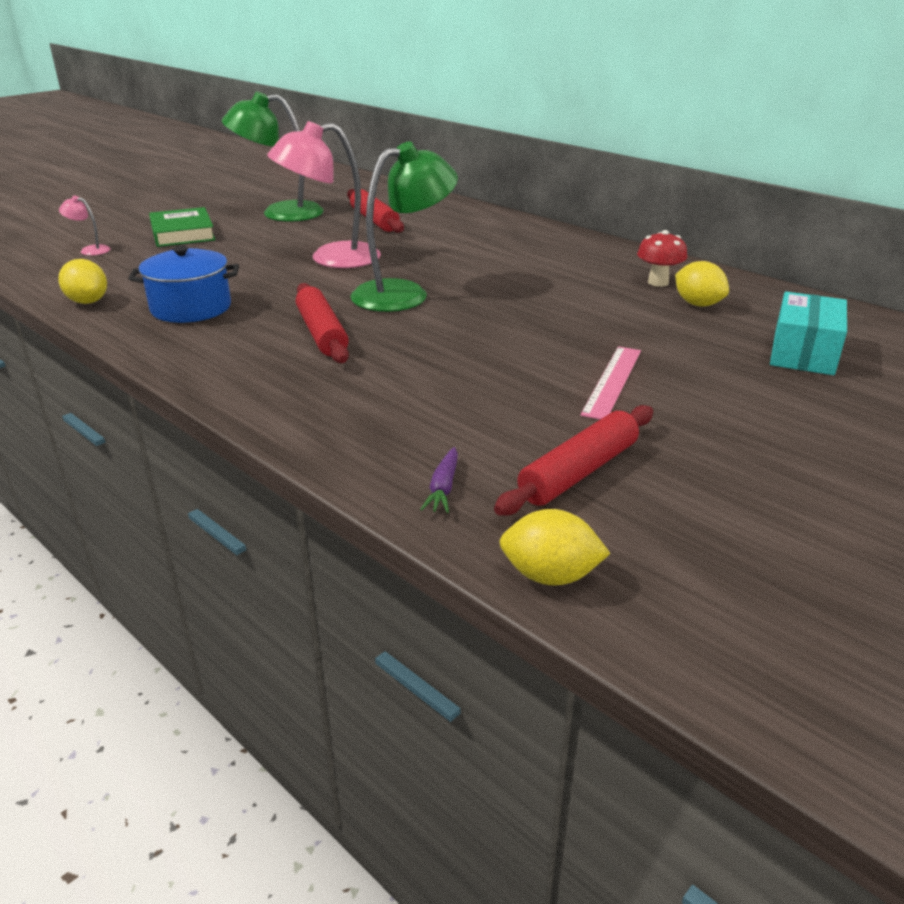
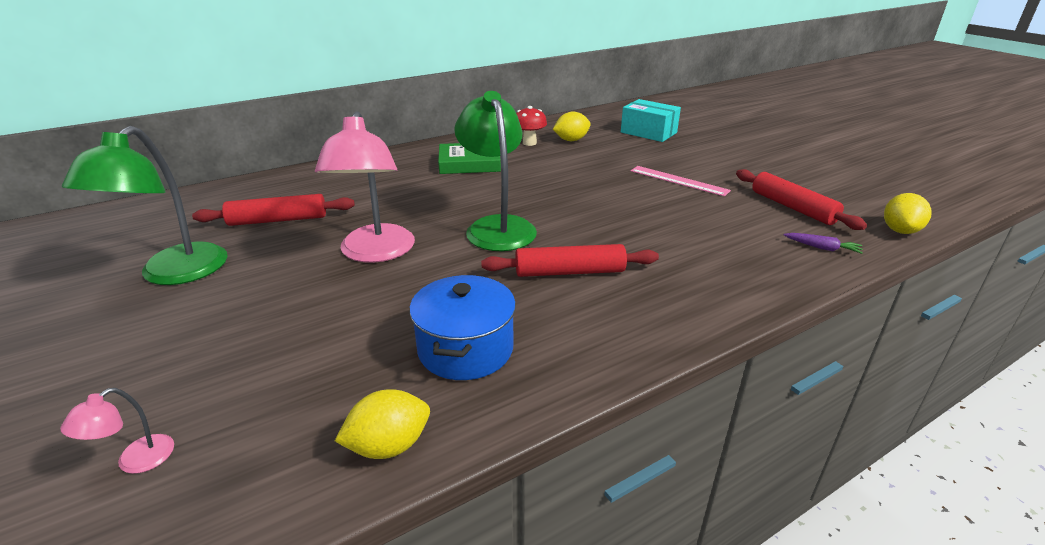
camera: 75 degrees left, 0 degrees up
green book [149,207,215,247] -> green book moved to [438,143,501,174]

